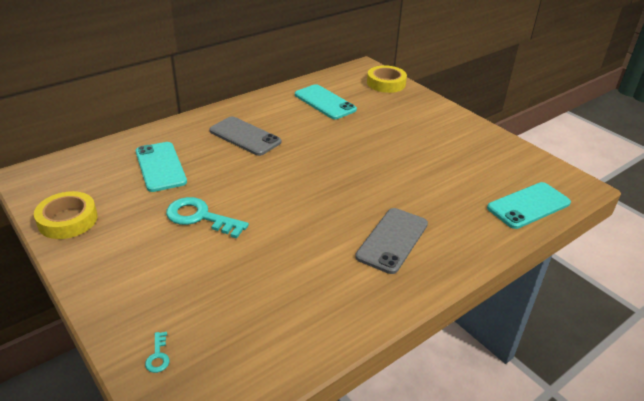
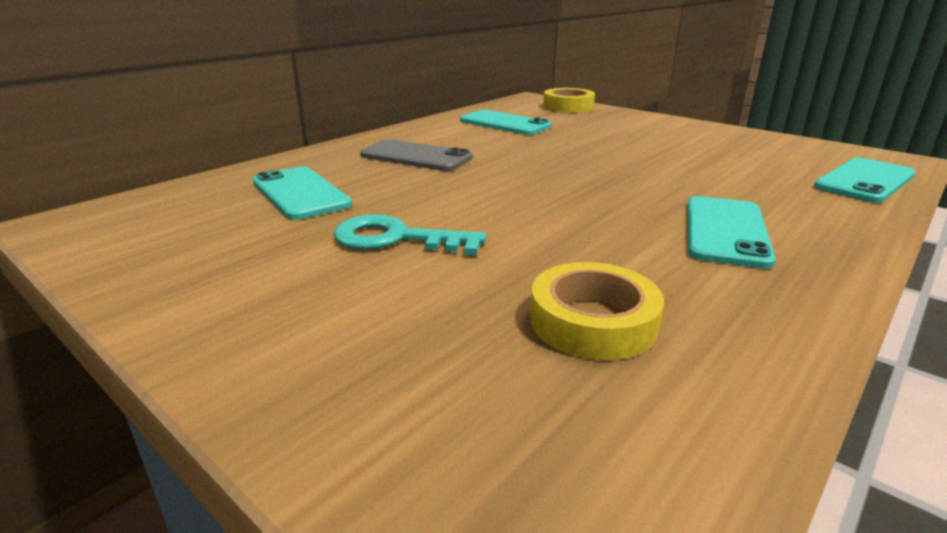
camera: 10 degrees left, 10 degrees down
yellow tape [34,191,98,239] -> yellow tape moved to [530,262,664,360]
turquoise key [145,332,170,373] -> none
grey phone [355,208,428,274] -> turquoise phone [687,196,776,269]

